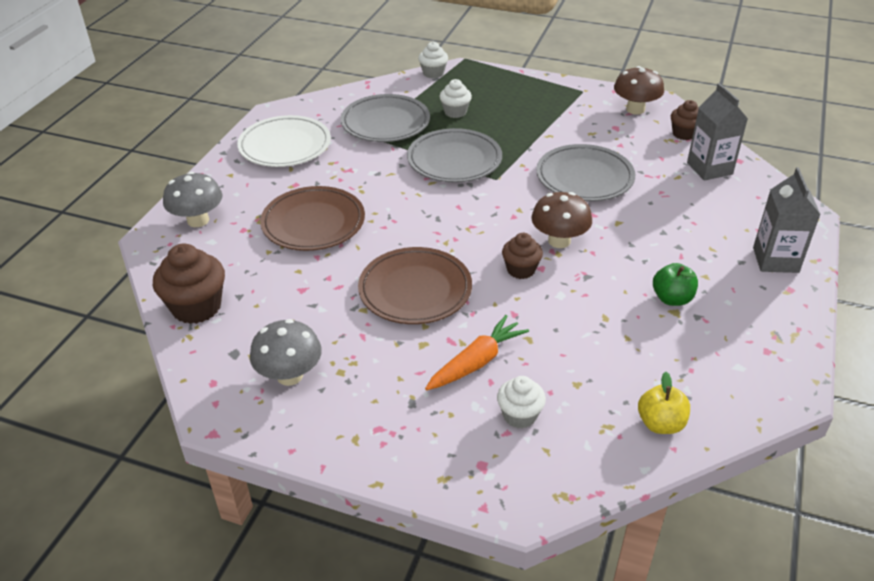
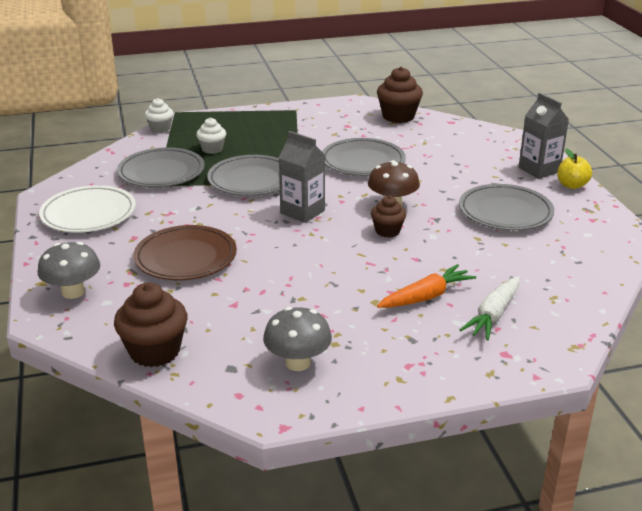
camera: 35 degrees left, 10 degrees down
brown plate [358,247,472,324] -> none
orange carrot [425,315,529,390] -> orange carrot turned 45 degrees clockwise [377,264,476,308]
white cupcake [497,376,546,429] -> white carrot [459,276,520,340]
brown mushroom [614,66,664,115] -> none
yellow apple [638,372,690,434] -> yellow apple moved to [557,149,592,189]
green apple [653,263,698,306] -> grey plate [459,184,554,231]
brown cupcake [671,100,699,140] -> brown cupcake [377,67,423,123], size x1.65
grey carton [687,83,748,181] -> grey carton moved to [279,131,325,223]

